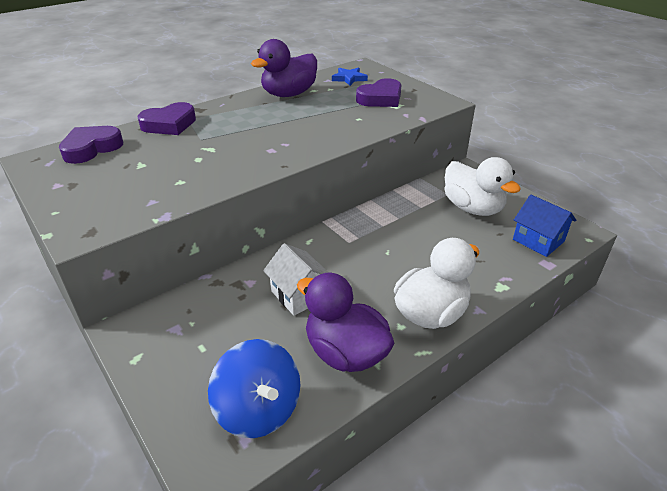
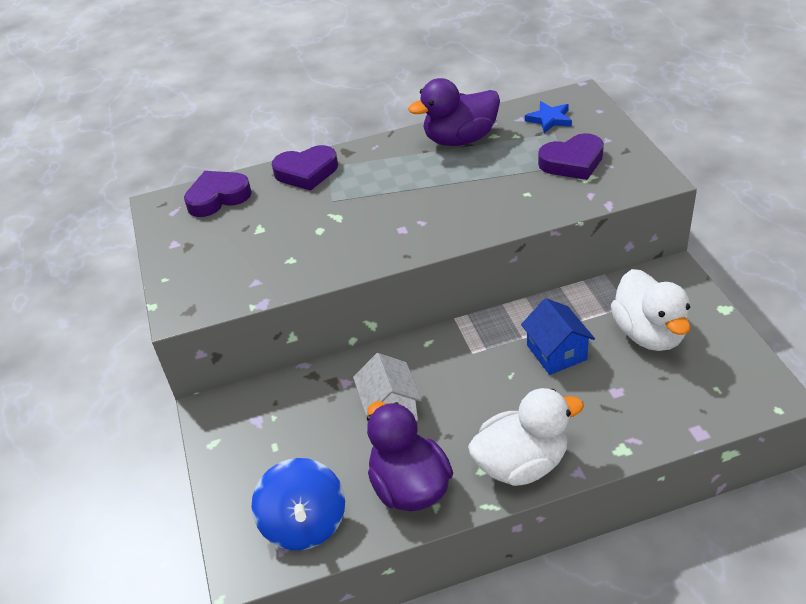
camera: 25 degrees right, 5 degrees up
blue house [513,194,576,257] -> blue house moved to [521,298,595,375]

